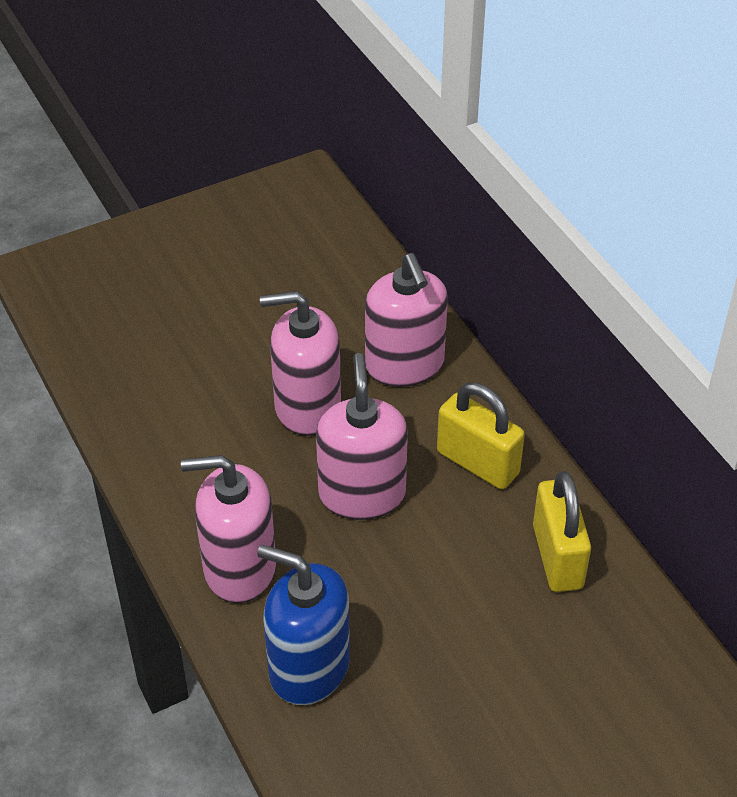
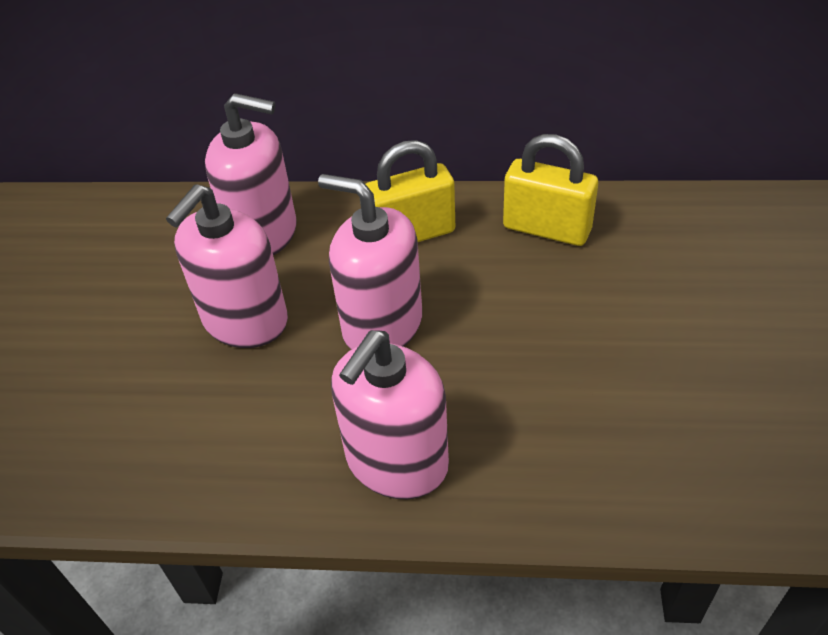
camera: 55 degrees left, 0 degrees up
blue soap dispenser [257,545,350,705] -> none

